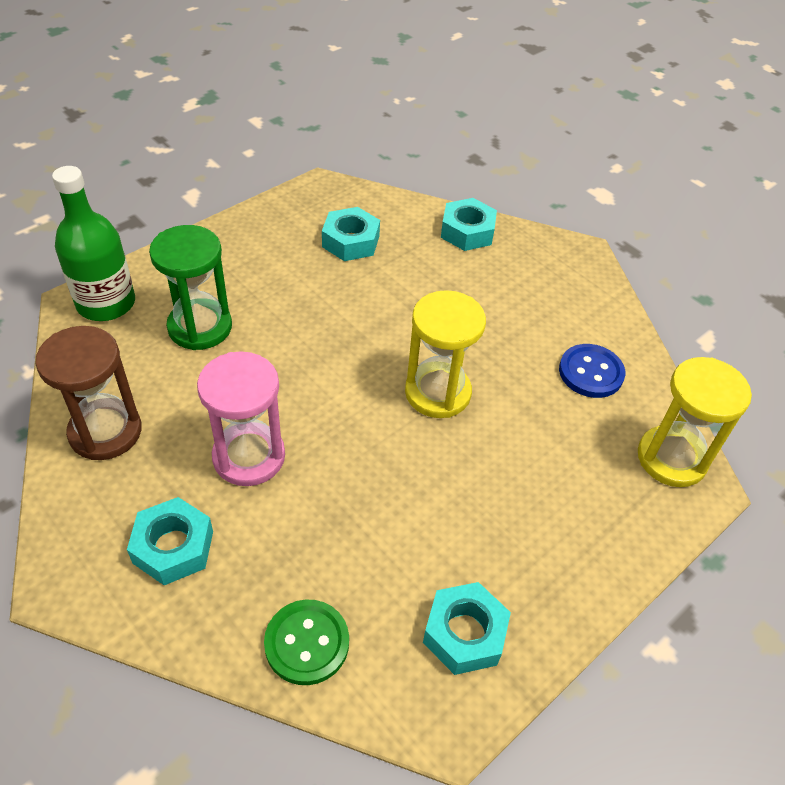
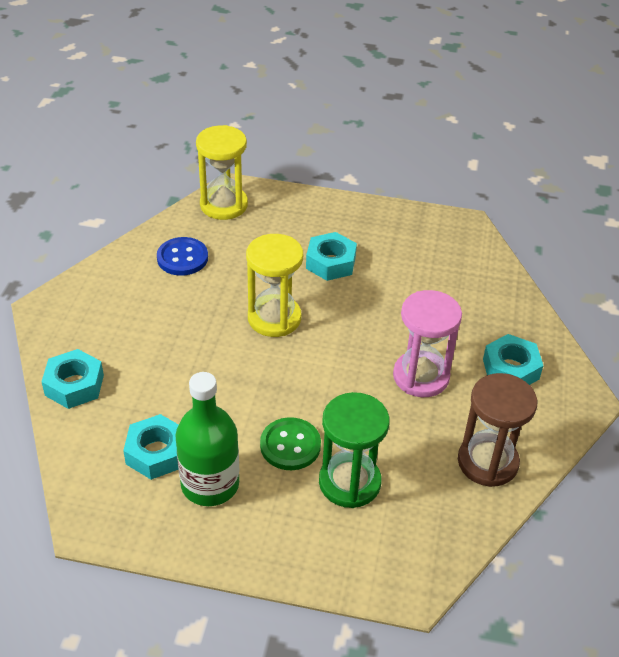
camera: 125 degrees left, 5 degrees down
green bottle [52,166,135,321] -> green bottle moved to [176,372,239,506]
green button [264,600,349,685] -> green button moved to [260,417,321,470]
turquoise nut [423,582,511,675] -> turquoise nut moved to [306,232,357,281]

